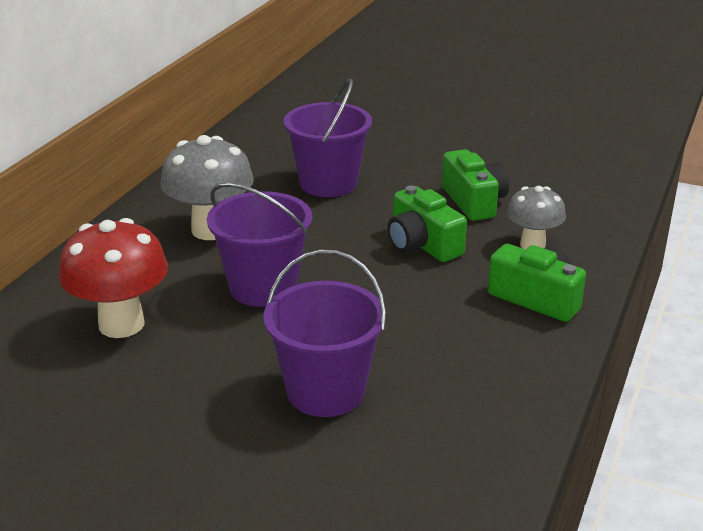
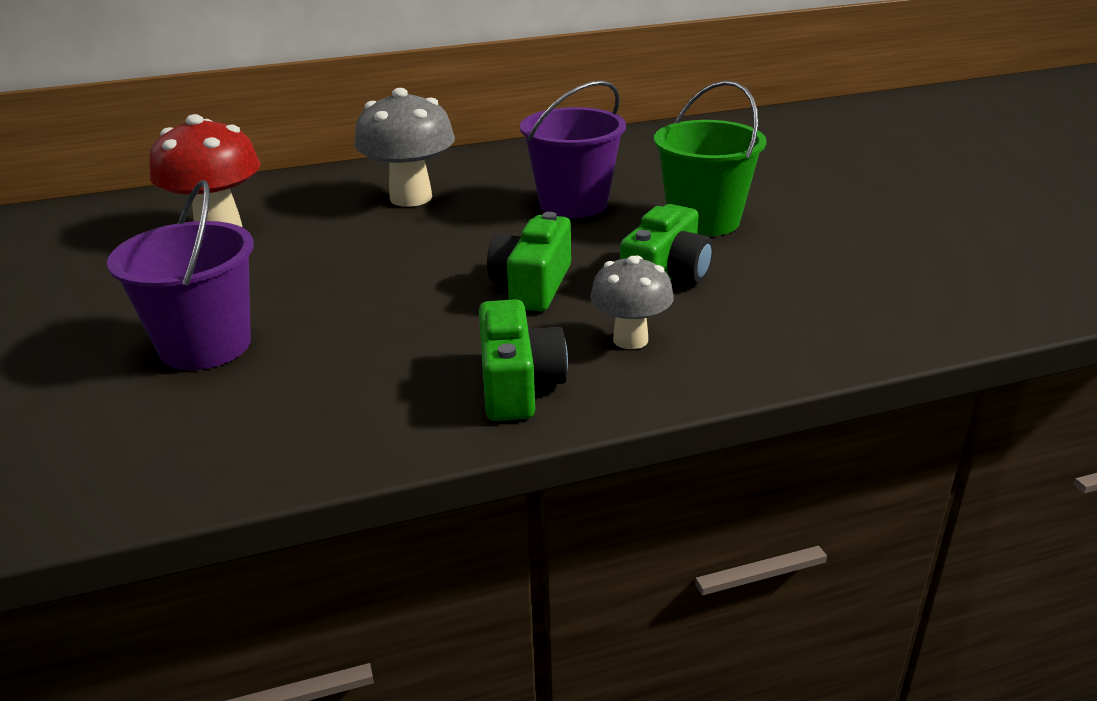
camera: 50 degrees right, 0 degrees up
purple bucket [207,183,312,307] -> none
none -> green bucket [654,80,766,236]

